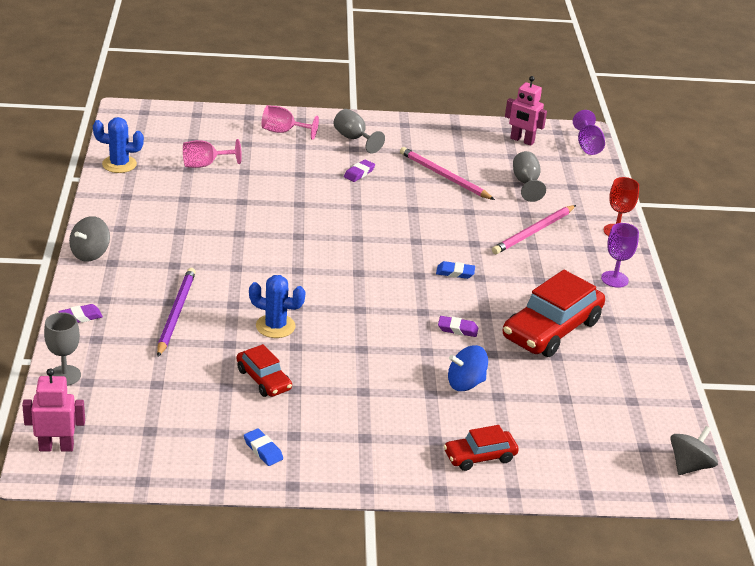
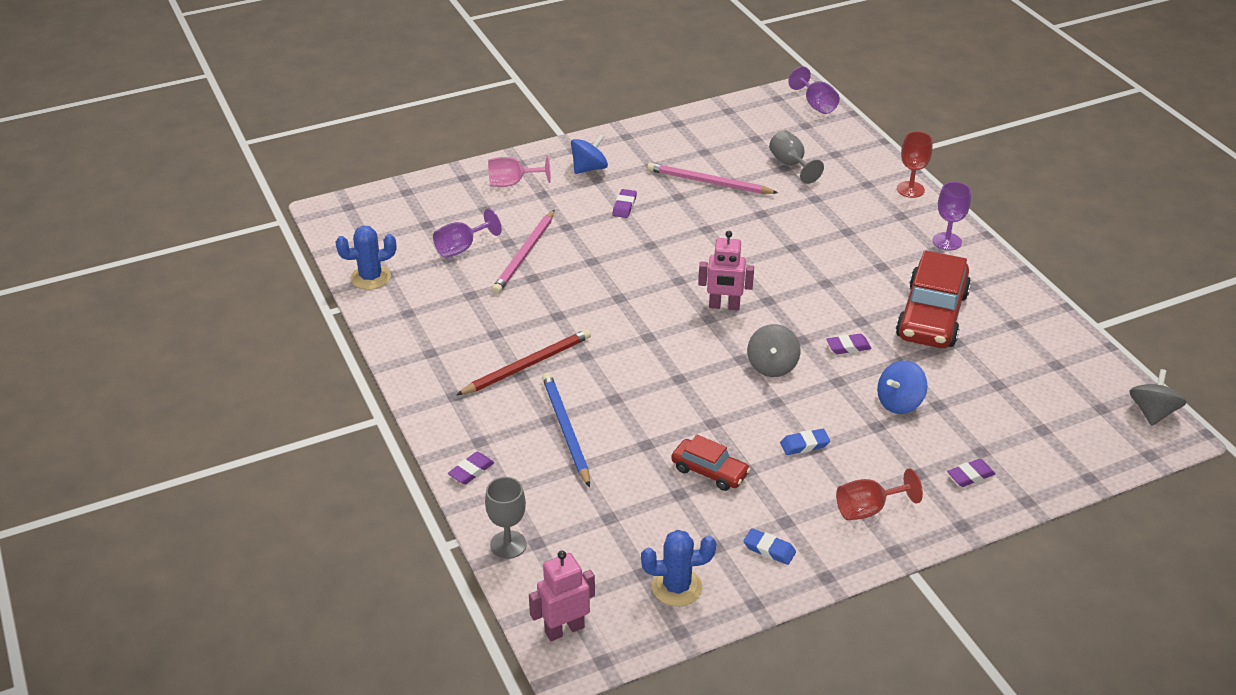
camera: 20 degrees left, 5 degrees up
grey spinning top [69,216,110,262] -> grey spinning top moved to [747,324,800,377]
purple pencil [157,268,196,357] -> blue pencil [542,373,590,487]
pink goblet [183,139,242,168] -> purple goblet [433,208,502,258]
blue cactus [249,275,306,338] -> blue cactus moved to [641,530,716,606]
grey goblet [333,109,385,154] -> blue spinning top [571,134,608,174]
blue eraser [436,261,475,279] -> blue eraser moved to [780,429,830,455]
red car [444,425,519,471] -> purple eraser [947,459,995,487]
pink pencil [492,205,576,254] -> pink pencil moved to [492,210,555,294]
pink robot [505,76,547,146] -> pink robot moved to [698,231,754,310]
none -> red pencil [457,329,591,395]
none -> red goblet [836,468,923,520]

